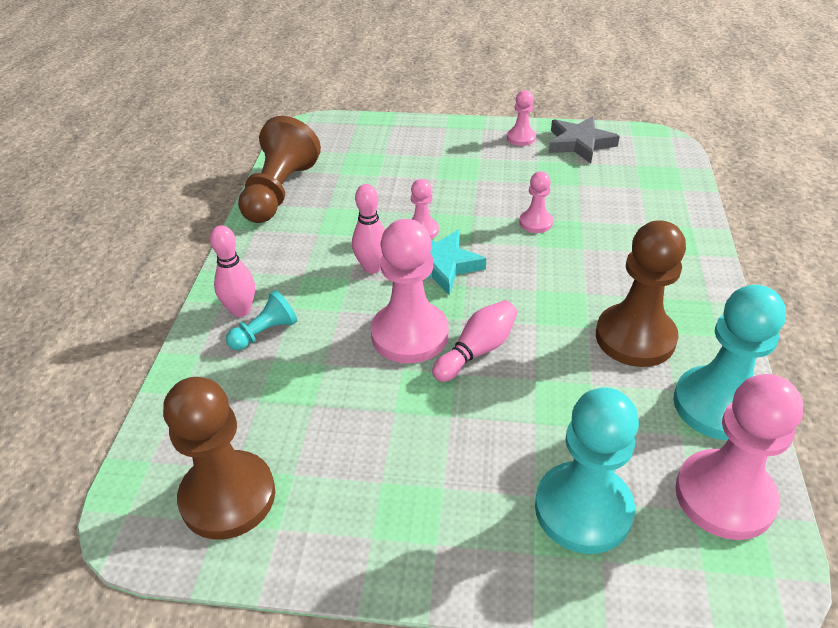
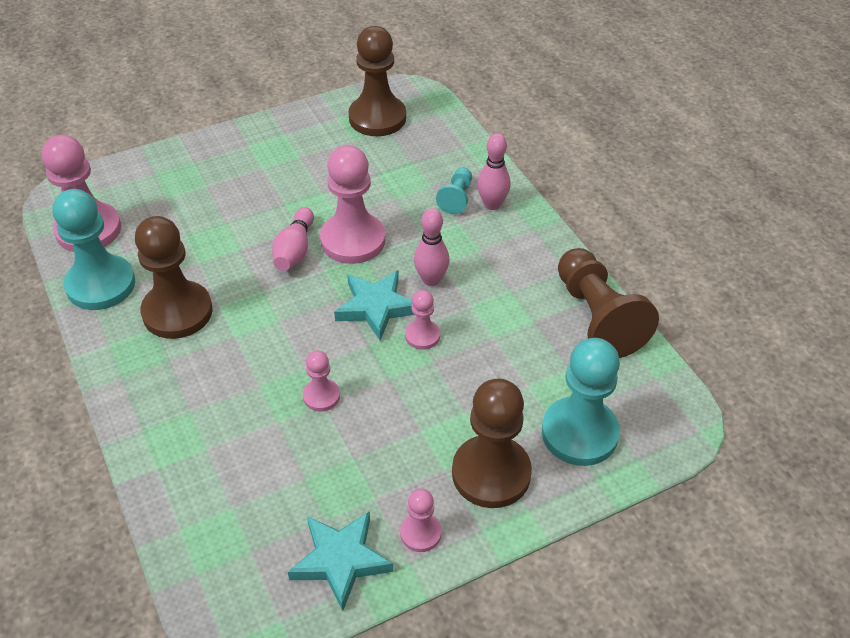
camera: 145 degrees right, 5 degrees up
turquoise pawn [535,388,639,554] -> turquoise pawn moved to [542,338,620,466]
grey star [549,116,620,163] -> turquoise star [288,511,393,611]
none -> brown pawn [452,379,532,508]

